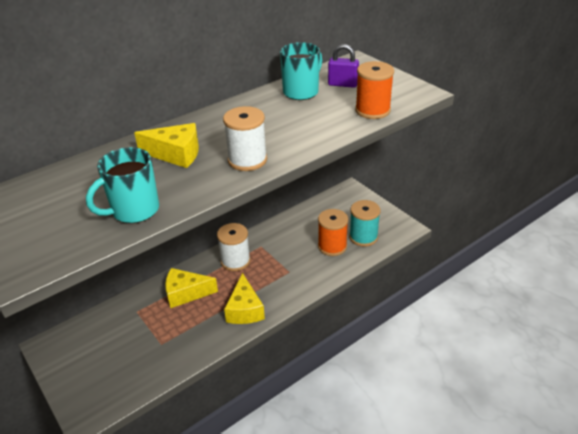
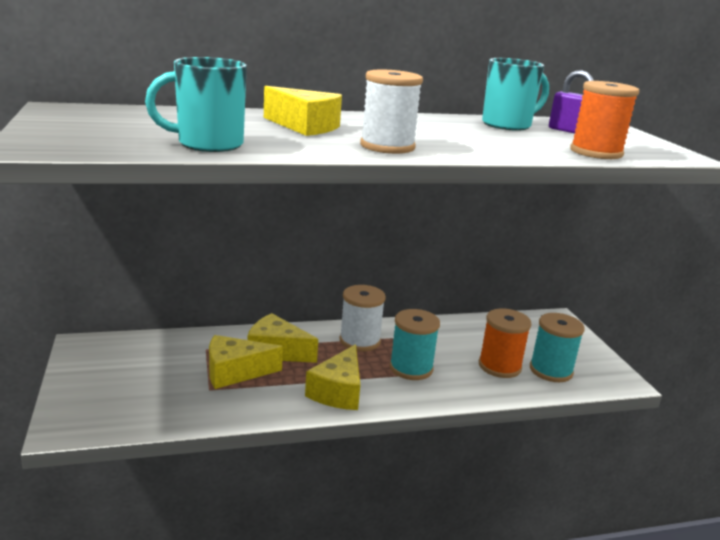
camera: 20 degrees right, 15 degrees down
none -> yellow cheese [209,335,283,389]
none -> turquoise spool [390,309,440,380]

